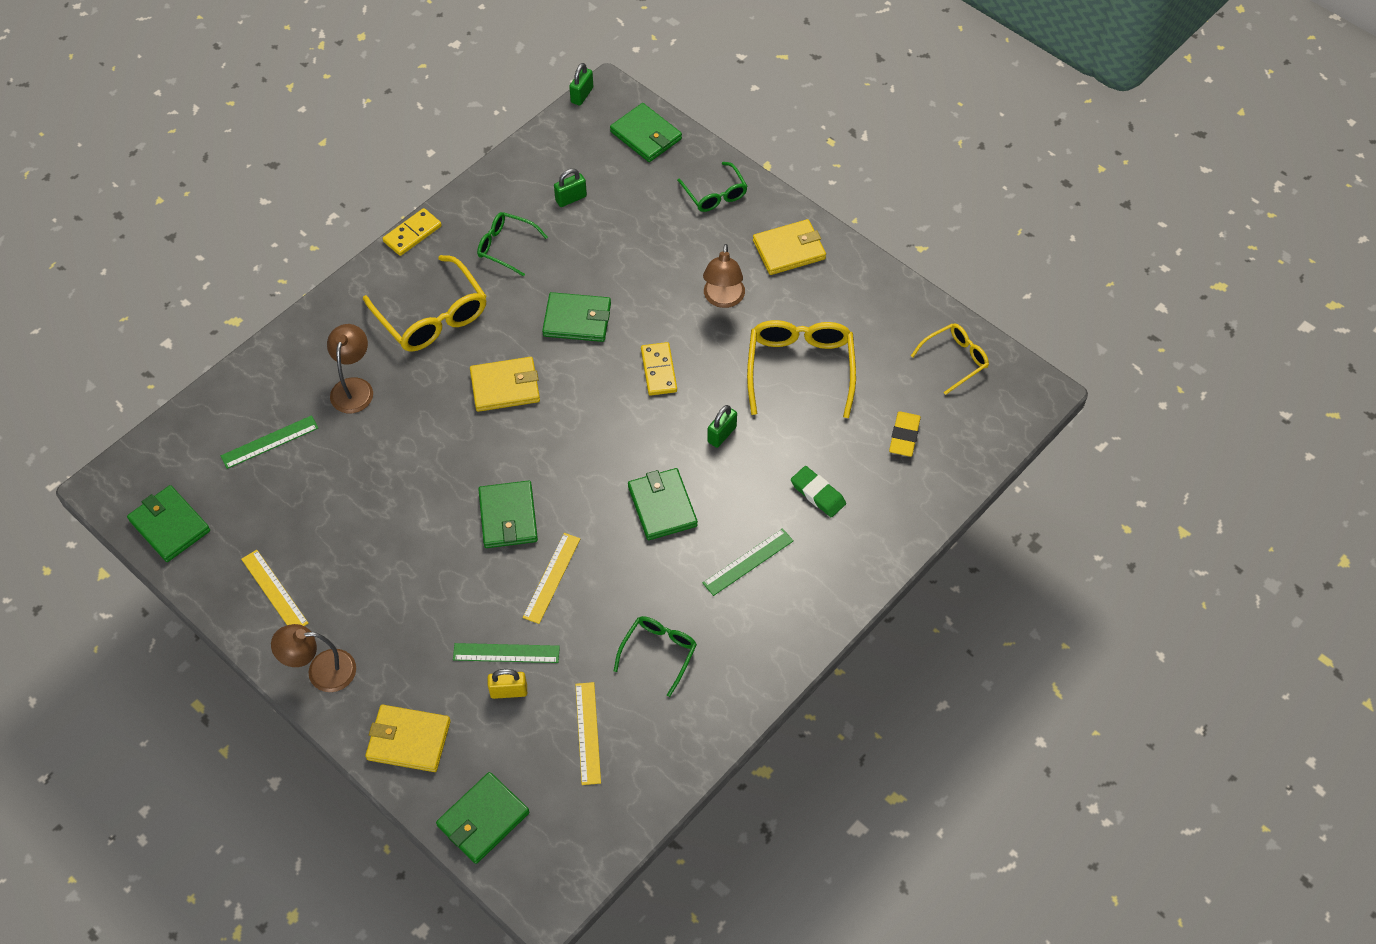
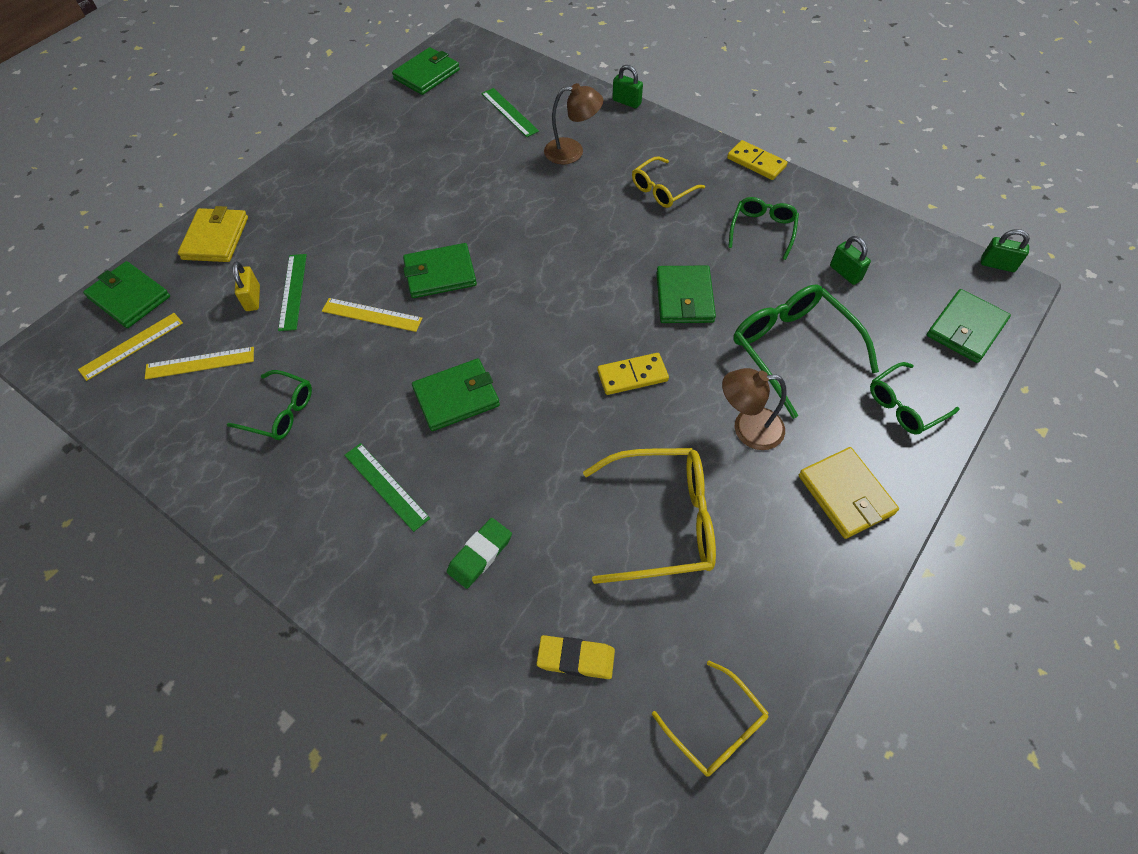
camera: 85 degrees right, 0 degrees up
yellow ruler [241,550,308,626] -> yellow ruler moved to [78,313,183,381]
brown lamp [271,624,356,692] -> none
yellow glasses [363,255,486,351] -> yellow glasses [632,156,705,208], size x0.59
yellow wallet [470,357,540,412] -> none
green padlock [707,405,737,448] -> green padlock moved to [612,65,643,108]
none -> green glasses [733,284,879,419]

